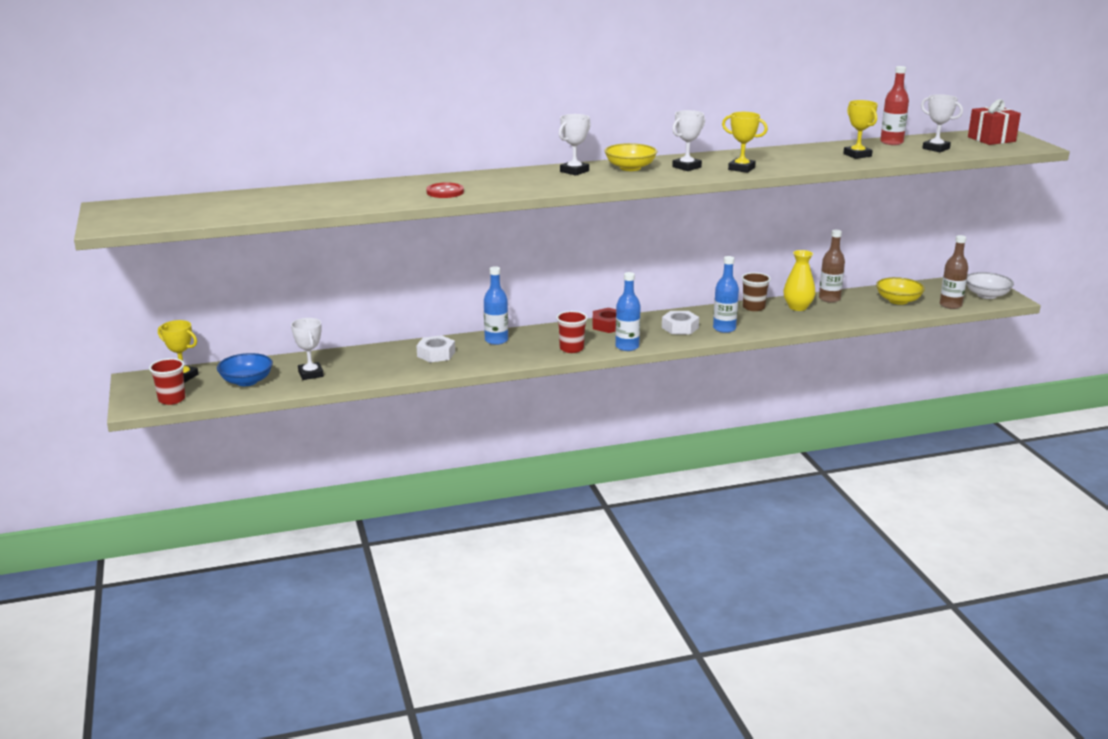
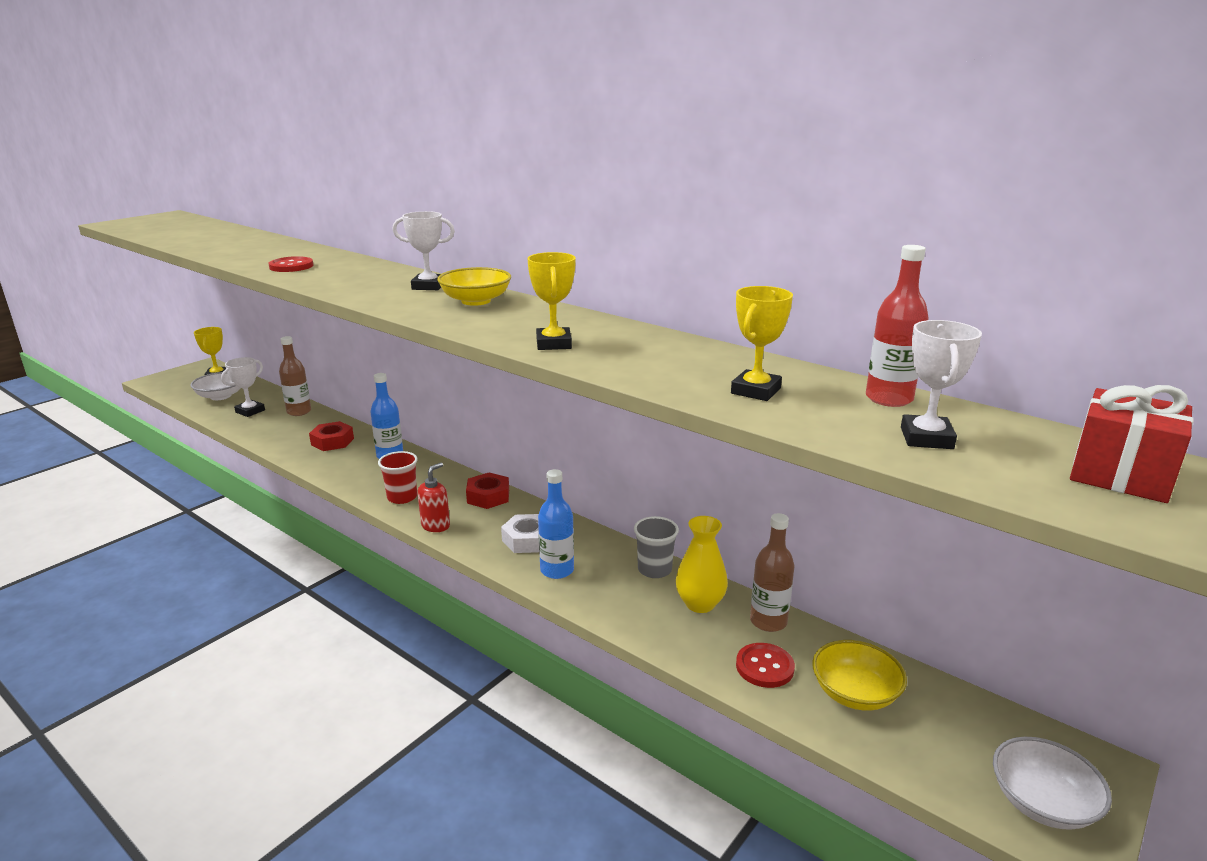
camera: 55 degrees right, 0 degrees up
red cup [149,358,185,405] -> none
blue bowl [217,353,273,386] -> white bowl [191,372,240,400]
white nut [416,335,455,362] -> red nut [309,421,354,451]
blue bottle [615,272,641,351] -> red soap dispenser [417,462,450,532]
white trophy [672,110,705,171] -> none
brown cup [741,272,771,311] -> grey cup [634,516,679,578]
brown bottle [940,235,968,309] -> brown bottle moved to [279,336,311,416]
none -> red button [736,643,795,688]

